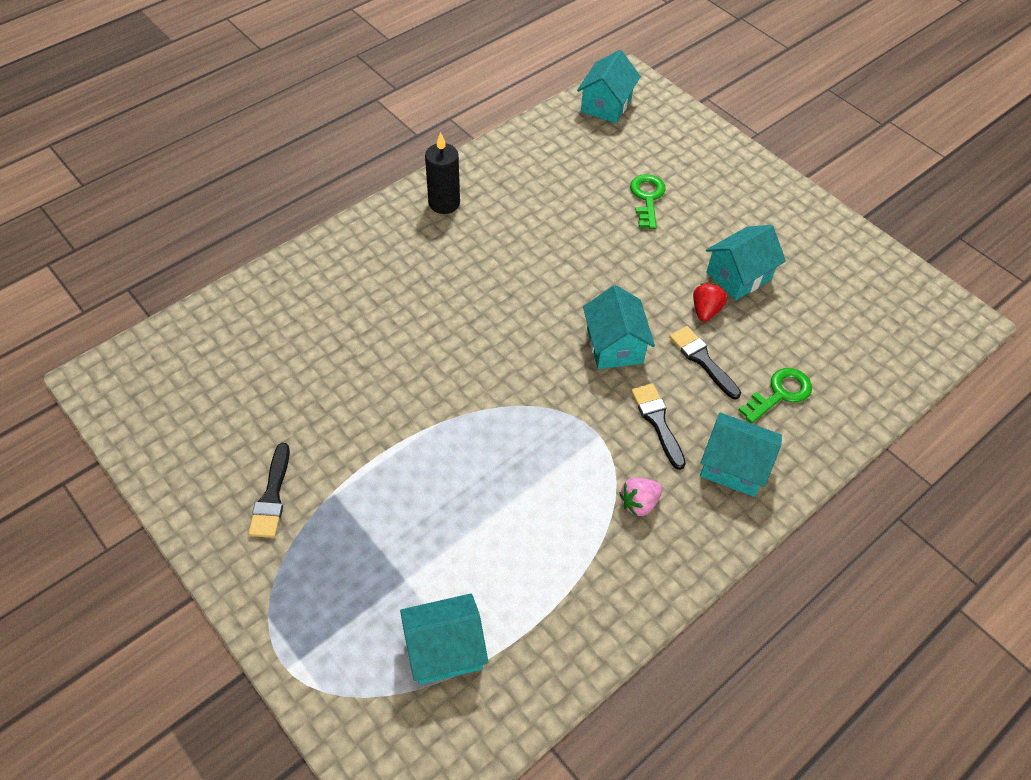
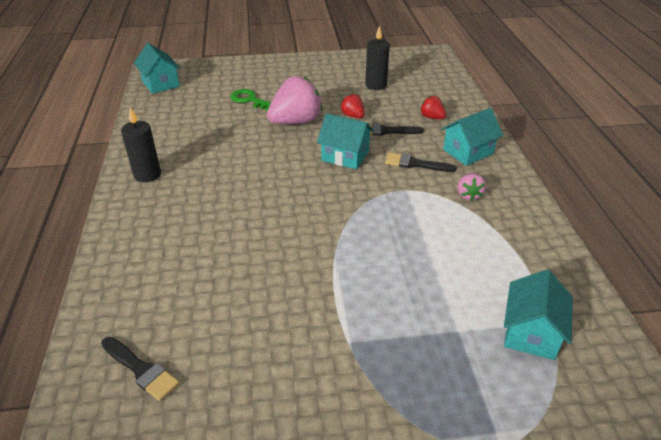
camera: 55 degrees left, 15 degrees down
black brush [248,443,290,538] -> black brush moved to [101,337,180,401]
turquoise house [706,225,786,300] -> none
green key [739,368,812,424] -> red strawberry [420,96,446,119]
none -> pink strawberry [267,76,322,124]
none -> black candle [365,25,390,90]

